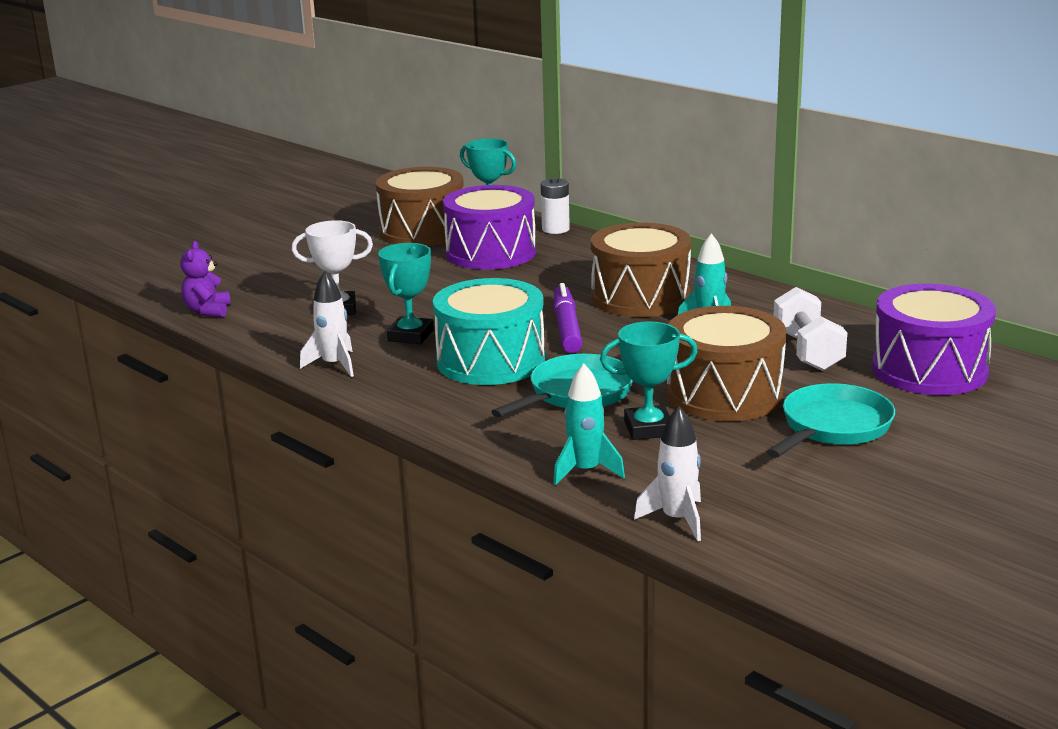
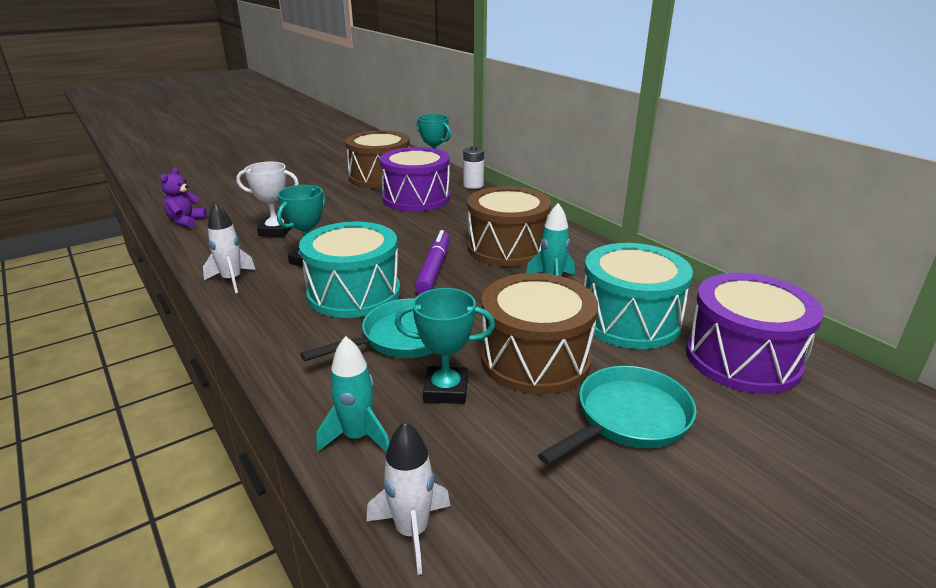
camera: 10 degrees right, 5 degrees up
white dumbbell [773,287,847,371] -> turquoise drum [583,243,693,349]

